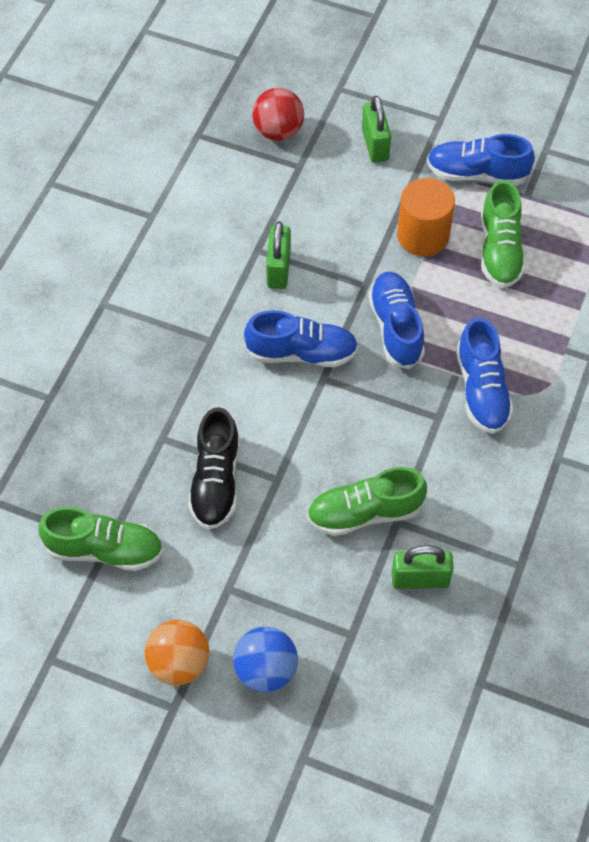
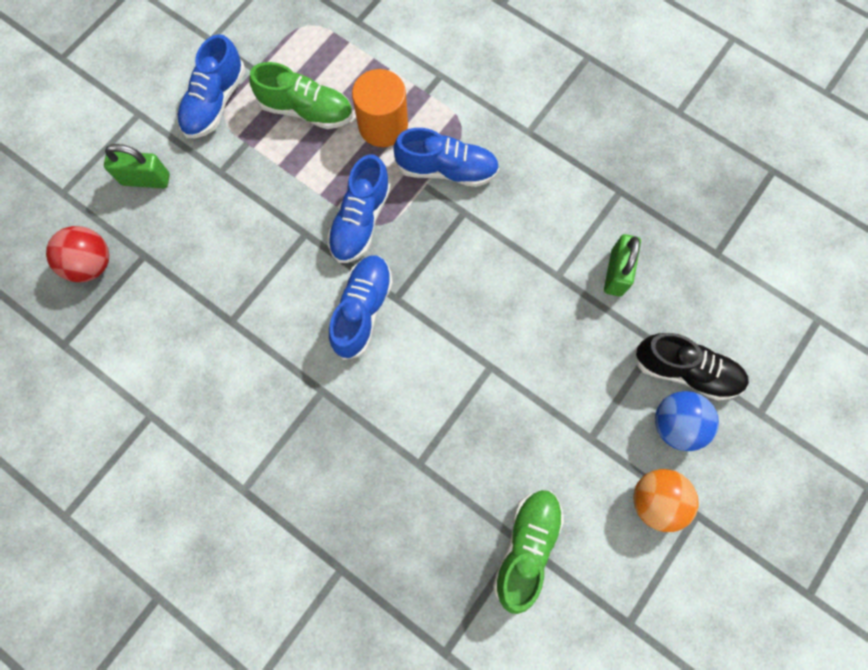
camera: 75 degrees left, 15 degrees up
black shoe [188,407,240,530] -> black shoe moved to [634,333,749,401]
green padlock [266,221,291,289] -> none
green shoe [307,467,427,536] -> none
blue shoe [368,272,425,369] -> blue shoe turned 75 degrees counterclockwise [327,154,391,263]
orange cylinder [397,178,455,256] -> orange cylinder moved to [352,69,408,147]

